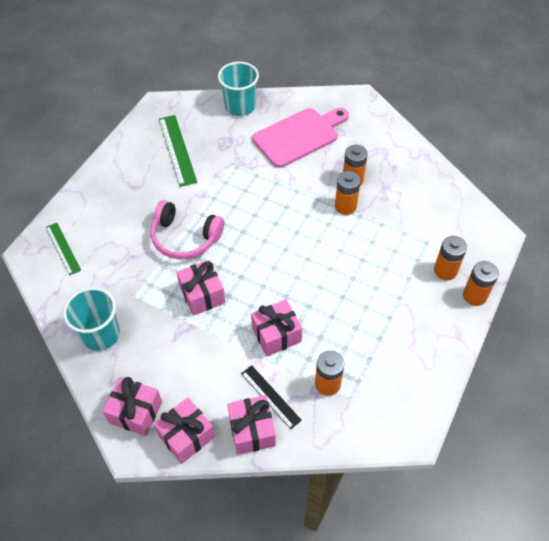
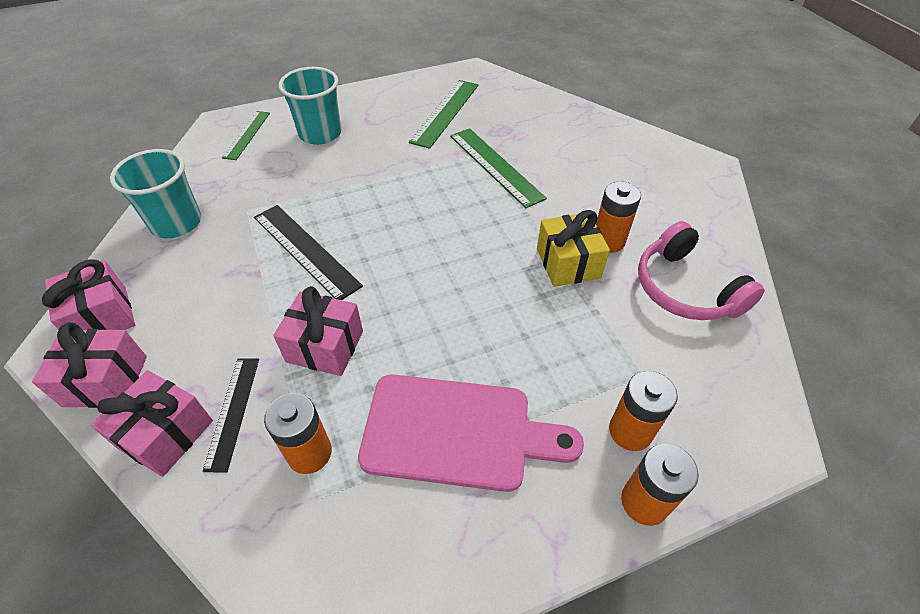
camera: 40 degrees right, 5 degrees down
pink headphones [150,200,224,259] -> pink headphones moved to [638,221,765,320]
pink gift [177,260,225,316] -> black ruler [254,205,363,300]
turquoise cup [218,61,259,116] -> turquoise cup moved to [278,67,341,145]
pink cutting board [252,108,349,168] -> pink cutting board moved to [358,374,584,492]
orange battery [335,171,361,215] -> yellow gift [537,210,610,287]
none -> green ruler [450,128,547,208]

